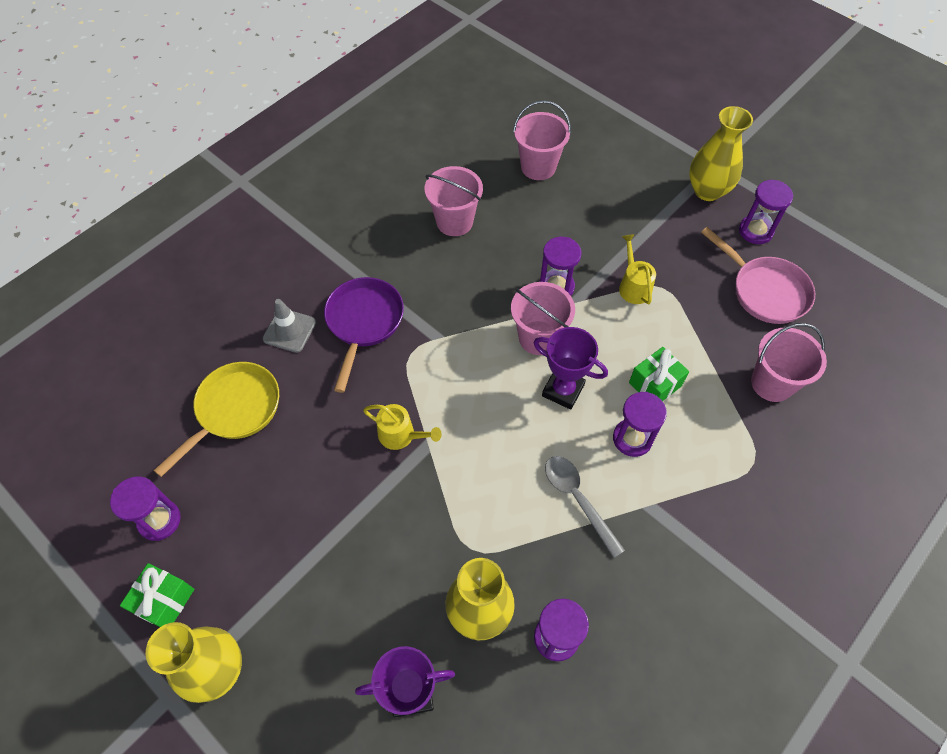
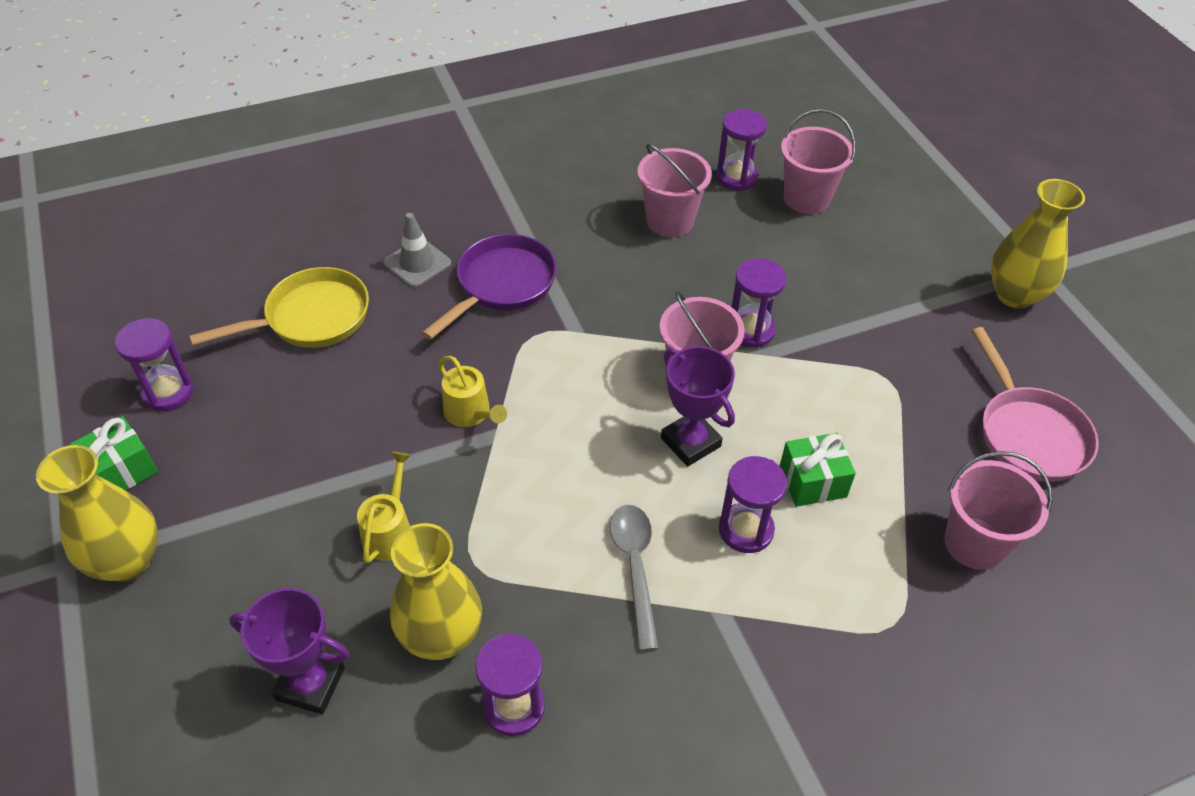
camera: 25 degrees right, 10 degrees down
yellow watering can [619,234,656,304] -> yellow watering can moved to [357,452,411,564]
purple hourglass [739,180,793,244] -> purple hourglass moved to [716,109,767,191]

